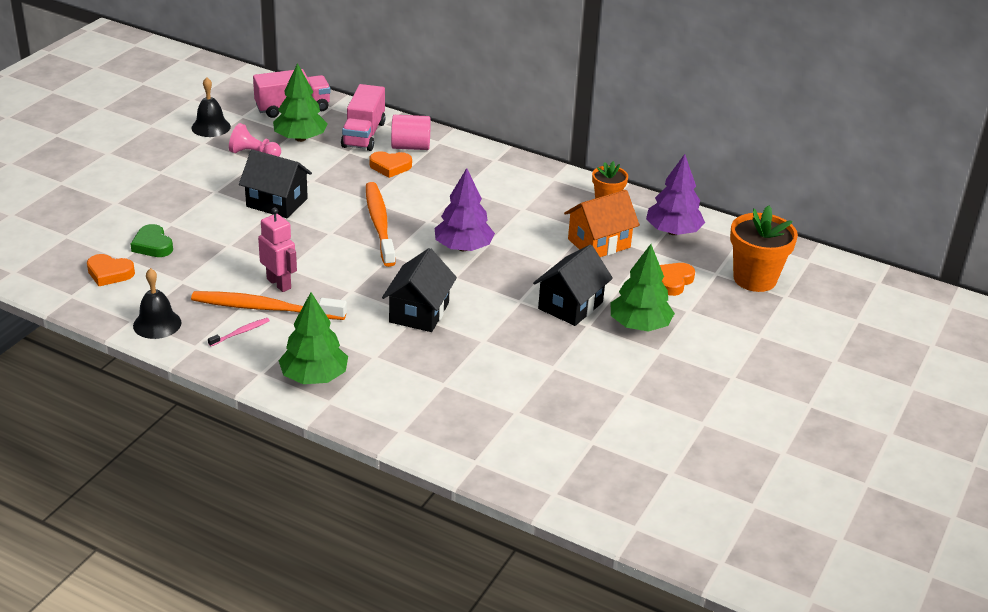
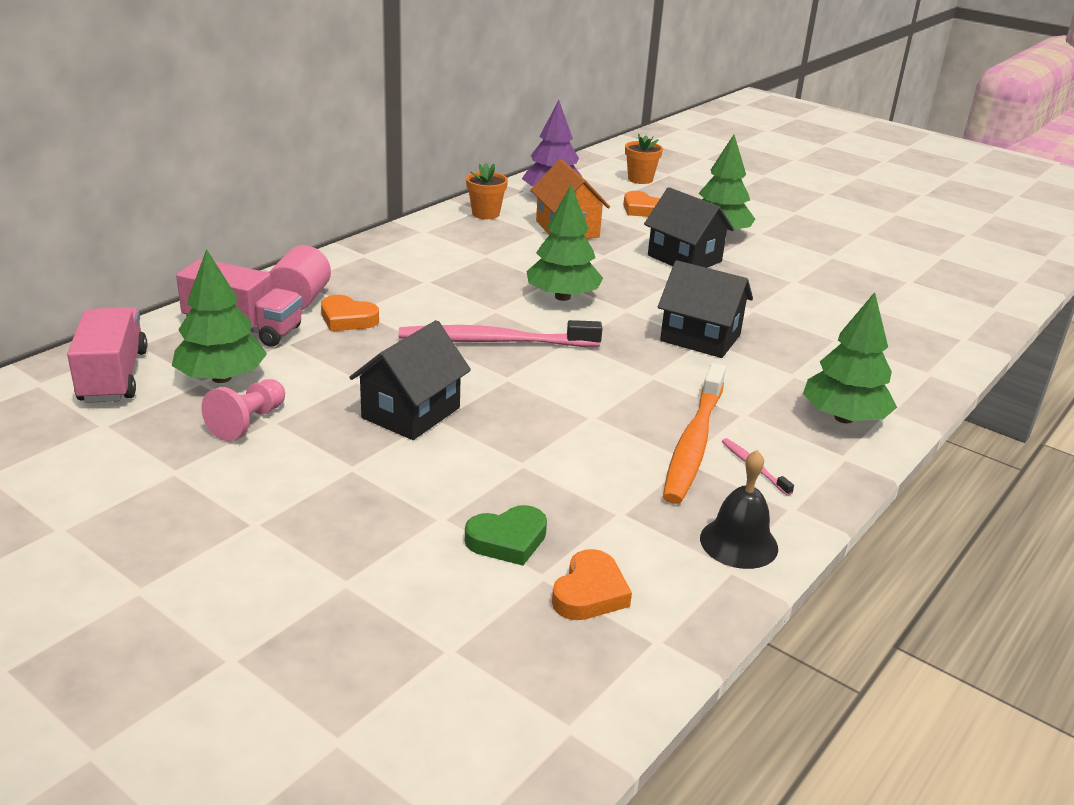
camera: 80 degrees left, 5 degrees down
black bell [191,77,231,137] -> none
pink robot [258,208,297,292] -> none
orange toothbrush [366,182,396,267] -> pink toothbrush [398,320,602,347]
orange heart [369,151,412,178] -> orange heart turned 105 degrees clockwise [321,295,379,331]
purple tree [435,168,495,251] -> green tree [526,185,603,301]
orange flower pot [730,205,798,292] -> orange flower pot [625,133,663,184], size x0.59

